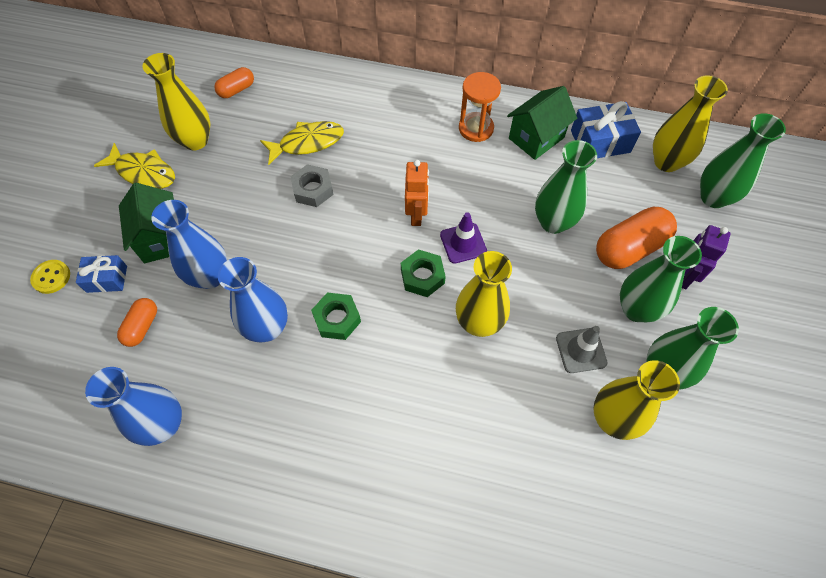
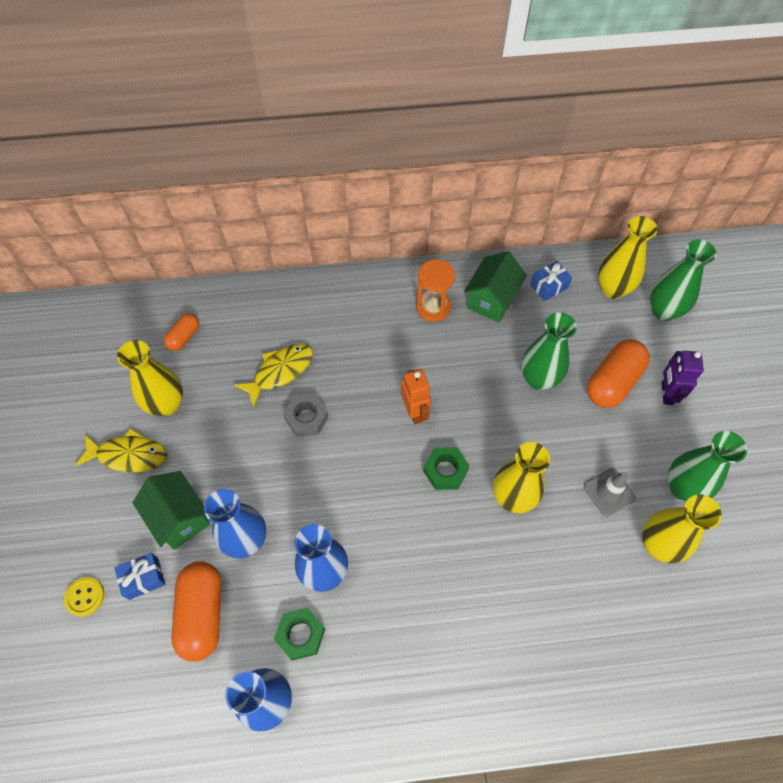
camera: 20 degrees left, 0 degrees up
orange capsule [117,298,157,347] -> orange capsule [171,561,222,662], size x1.80
green nut [311,293,361,340] -> green nut moved to [274,608,325,661]
purple traffic cone [440,212,487,264] -> none
blue gift [571,101,641,158] -> blue gift [530,261,572,301], size x0.64
green vase [620,236,702,323] -> none

